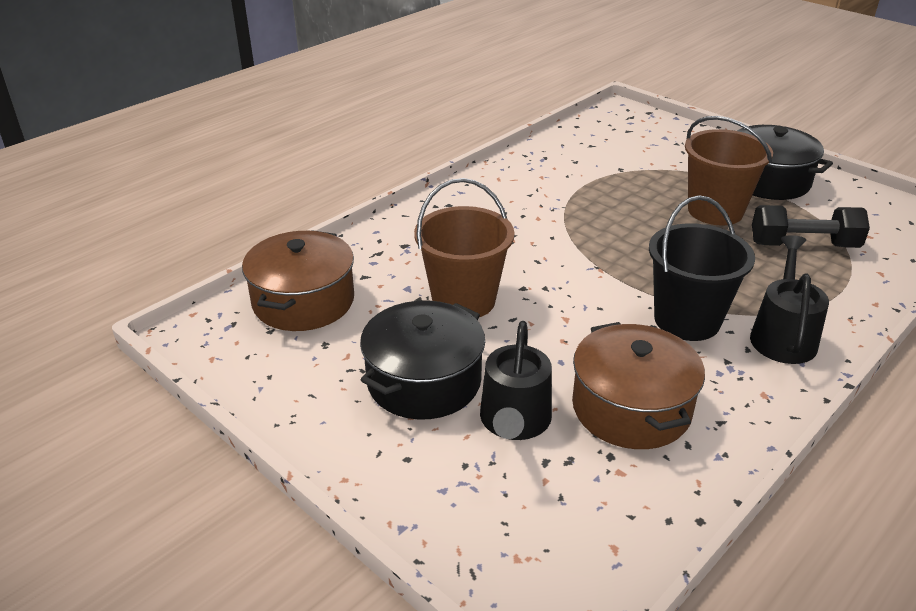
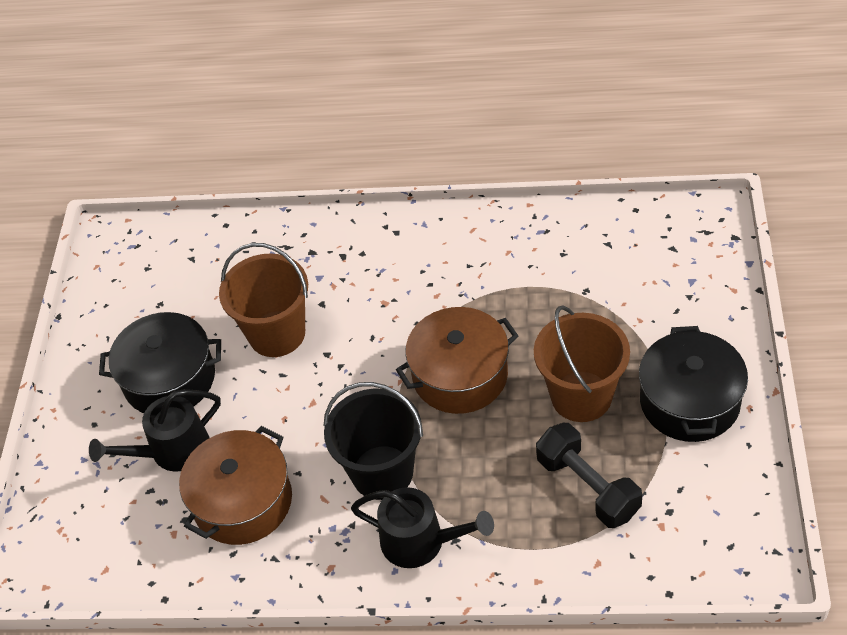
camera: 55 degrees right, 15 degrees up
brown pot [242,230,354,331] -> brown pot moved to [396,307,518,414]
black watering can [750,235,829,364] -> black watering can turned 45 degrees clockwise [351,487,494,568]

